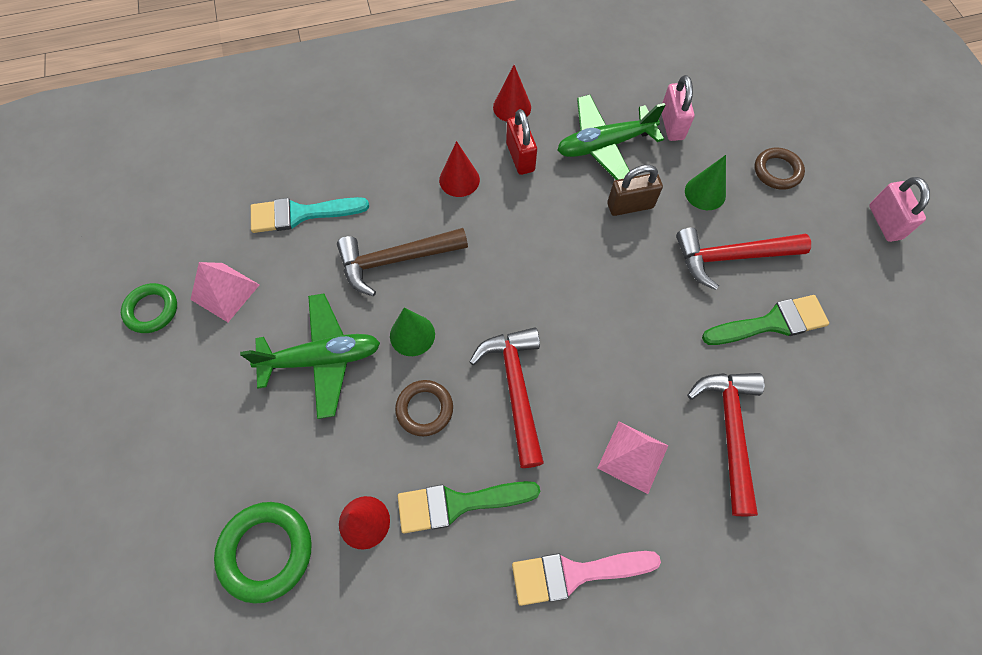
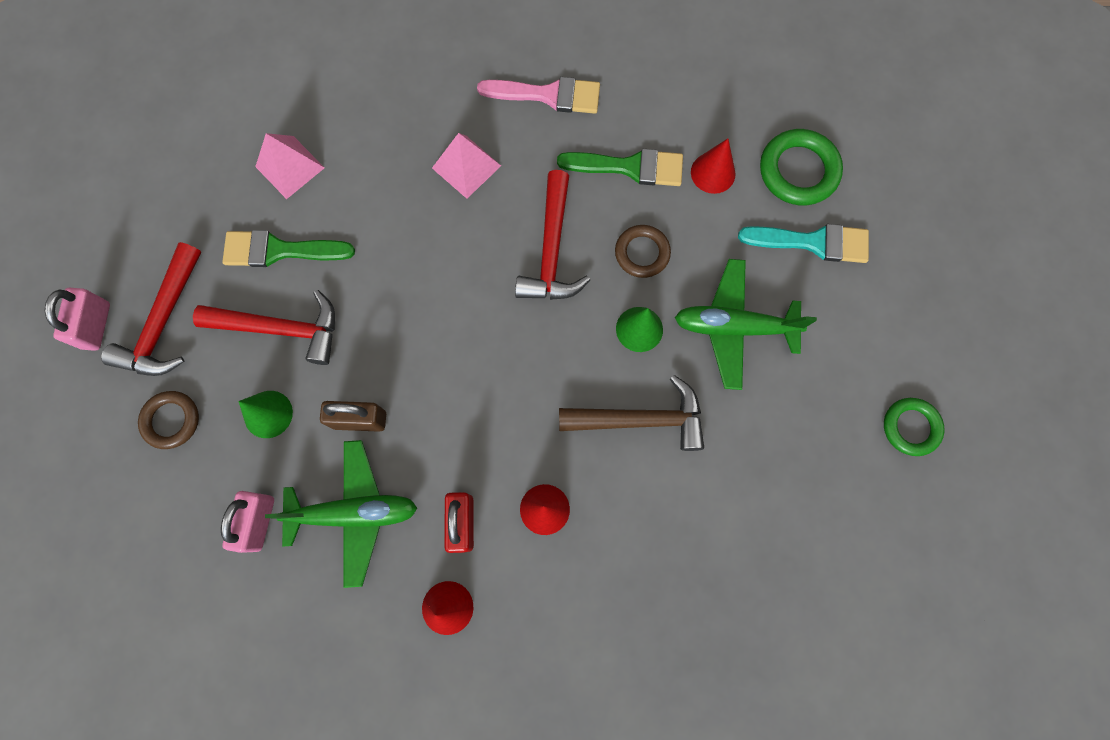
camera: 165 degrees left, 10 degrees up
pink pyramid [190,262,259,322] -> pink pyramid moved to [255,133,325,199]
turquoise brush [251,197,369,233] -> turquoise brush moved to [738,224,869,263]
red hammer [687,373,764,517] -> red hammer moved to [101,242,201,376]

